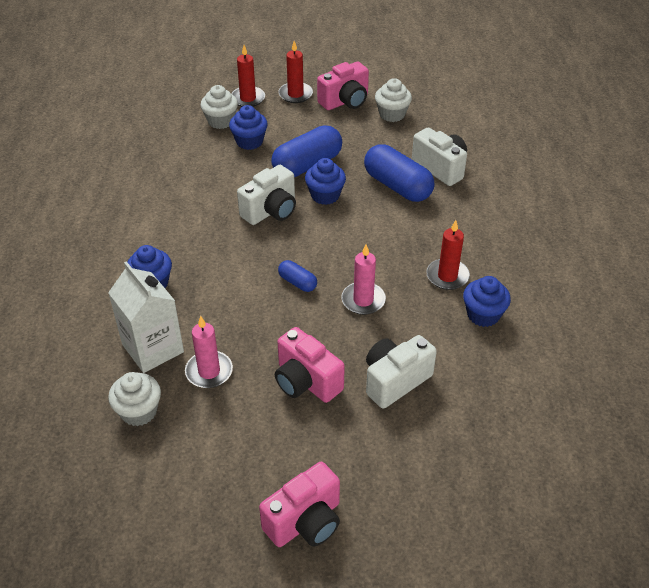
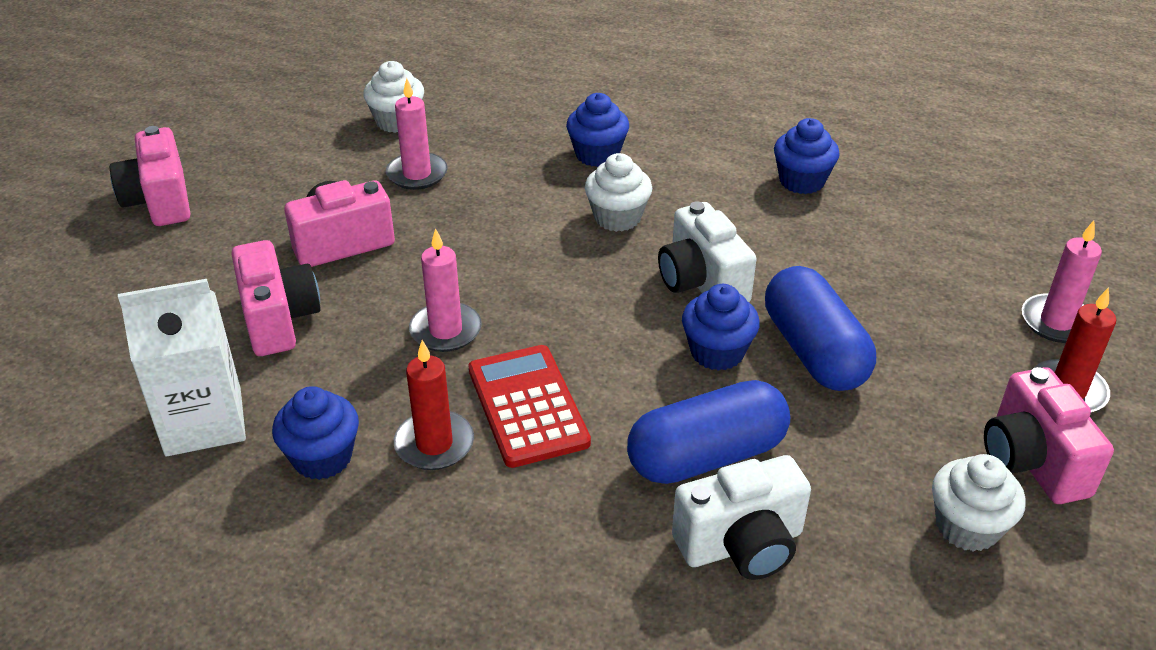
camera: 110 degrees right, 5 degrees down
white carton [108,261,184,373] -> white carton moved to [118,279,246,456]
white cupcake [200,85,238,129] -> white cupcake moved to [585,153,652,232]
blue cupcake [229,105,268,150] -> blue cupcake moved to [774,118,840,194]
red candle [231,45,265,107] -> pink candle [1022,221,1102,343]
blue capsule [278,260,317,292] -> none
white camera [366,335,437,409] -> pink camera [231,240,321,356]
none -> red calculator [469,345,591,468]

